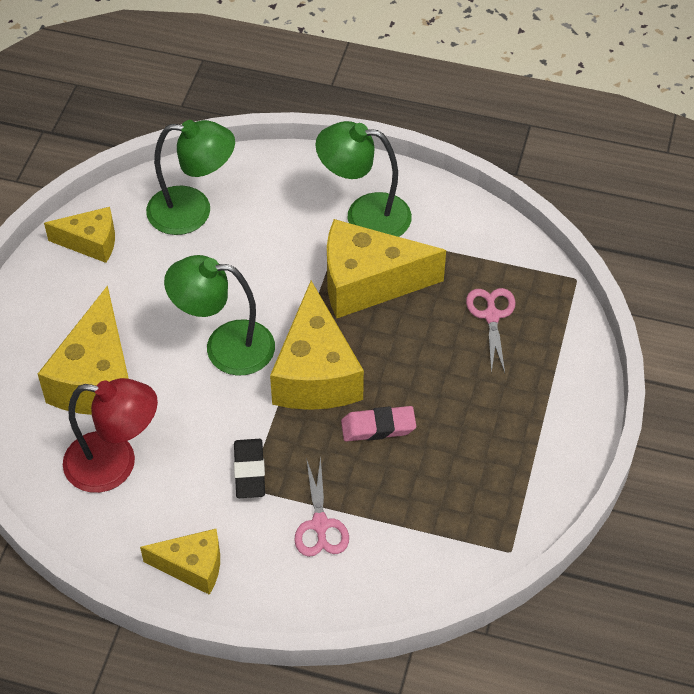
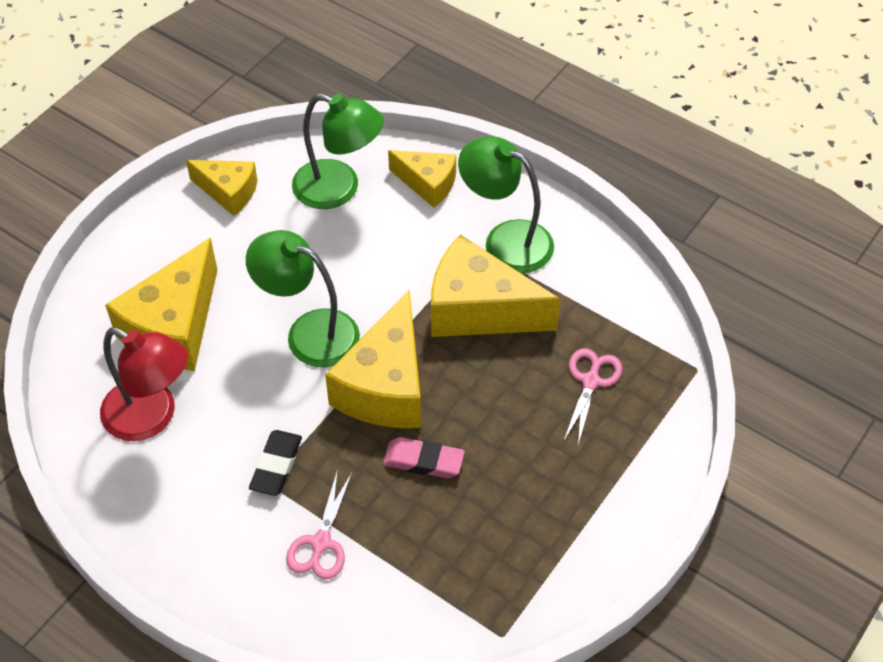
camera: 20 degrees right, 0 degrees up
yellow cheese [140,529,220,595] -> yellow cheese moved to [388,150,456,208]

